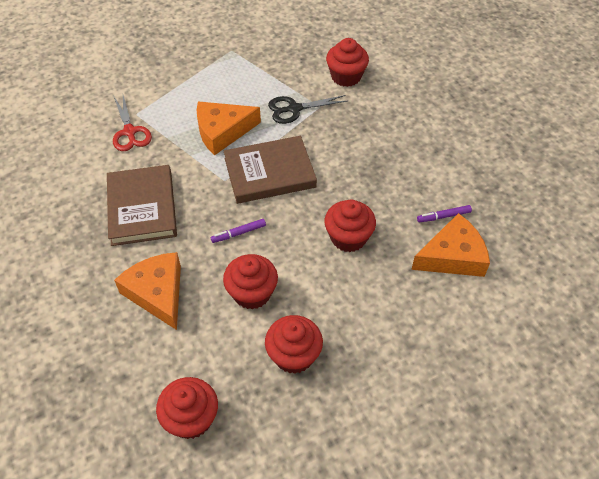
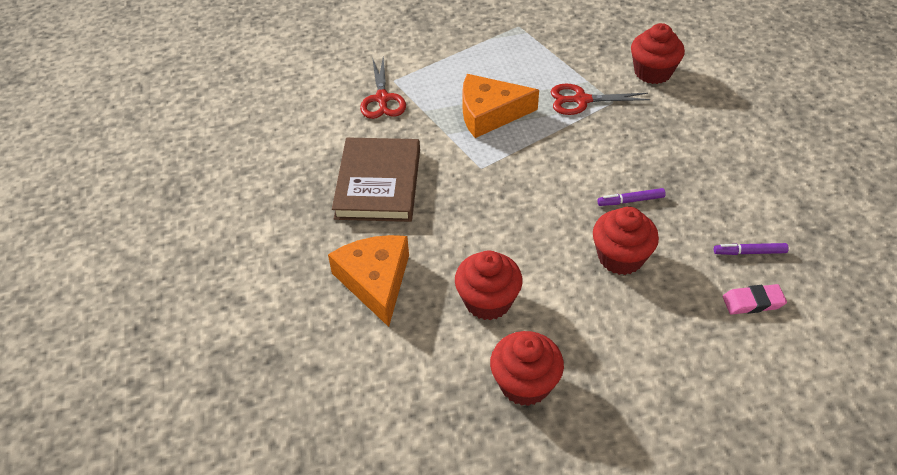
camera: 15 degrees right, 5 degrees down
red cupcake [156,377,218,439] -> none
purple marker [211,219,266,243] -> purple marker moved to [598,188,666,206]
brown book [224,136,317,204] -> none
black scissors [268,95,347,124] -> red scissors [551,84,650,115]
orange cheese [411,213,490,277] -> pink eraser [723,284,787,315]

